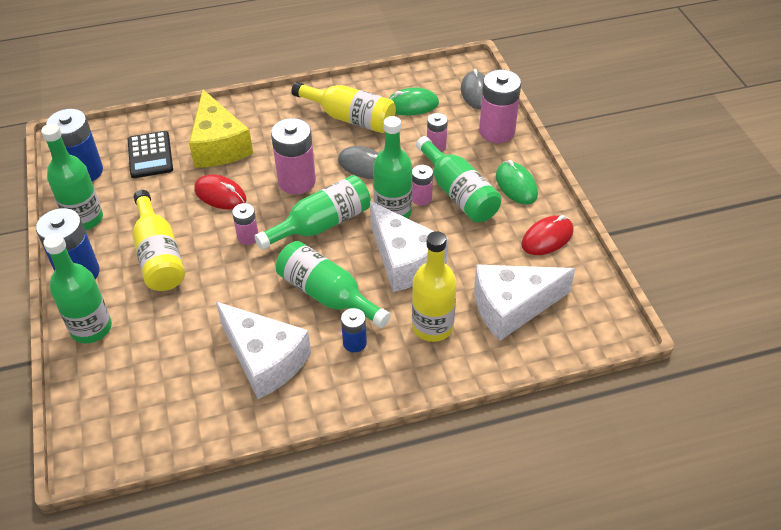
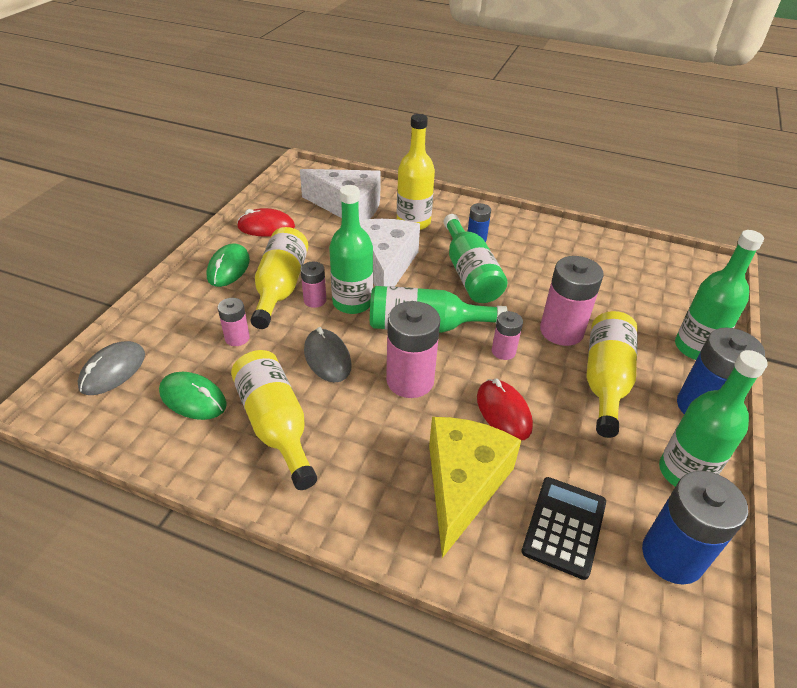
camera: 145 degrees left, 5 degrees down
white cheese [216,302,311,399] -> none
green bottle [416,136,502,222] -> yellow bottle [251,227,308,329]
pink battery [479,69,521,143] -> pink battery moved to [540,256,604,346]

